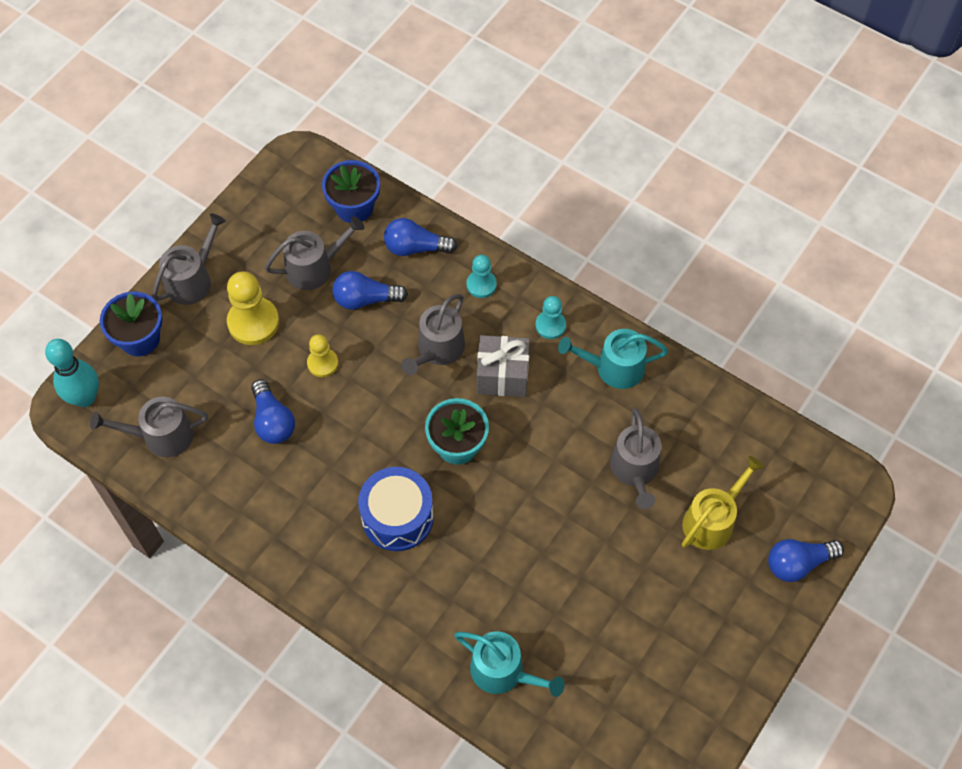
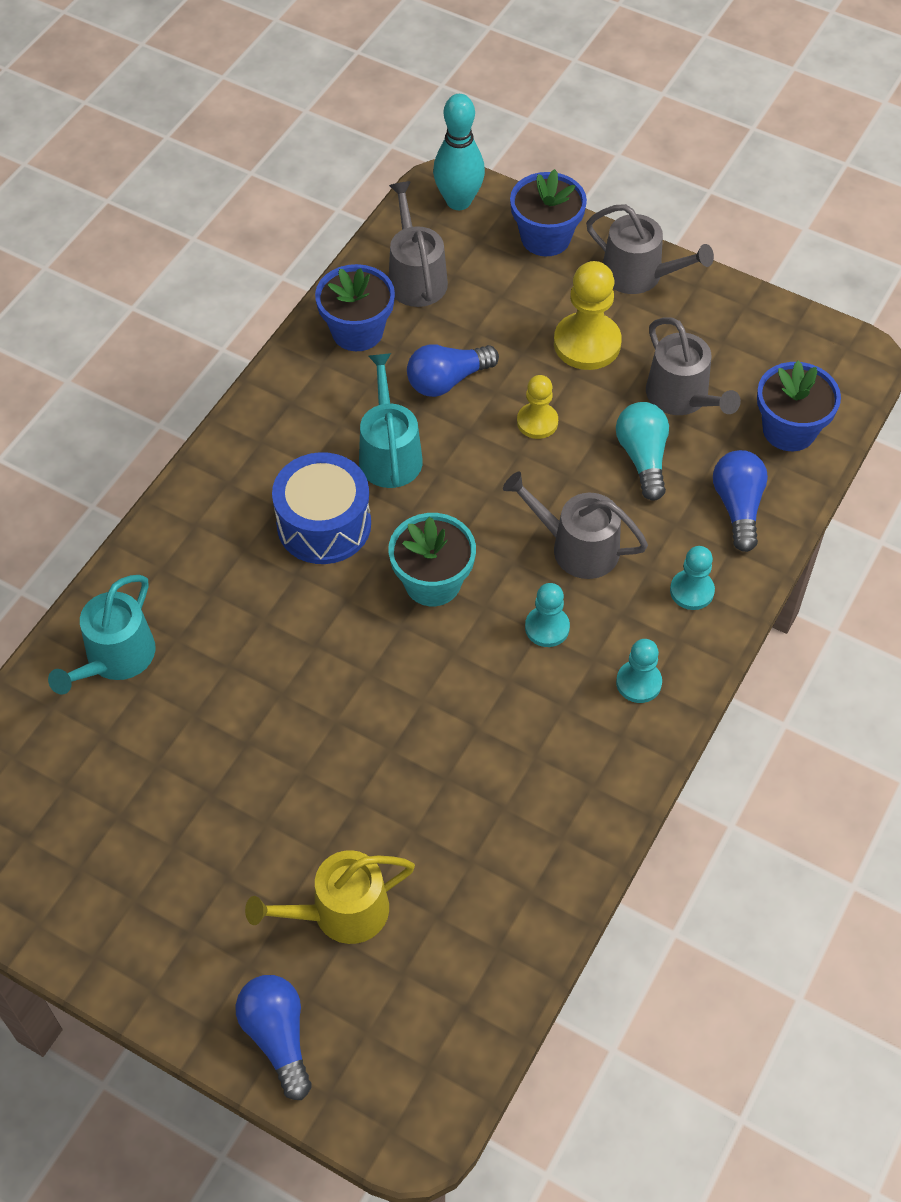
camera: 85 degrees right, 5 degrees down
blue light bulb [333,271,408,310] -> turquoise light bulb [616,402,669,500]
grey gift [477,335,530,397] -> turquoise pawn [525,583,570,647]
turquoise watering can [558,329,668,389] -> turquoise watering can moved to [359,353,423,488]
grey watering can [610,408,661,509] -> none
yellow watering can [682,456,764,550] -> yellow watering can turned 120 degrees clockwise [245,850,415,944]
none -> blue flower pot [315,264,395,351]

